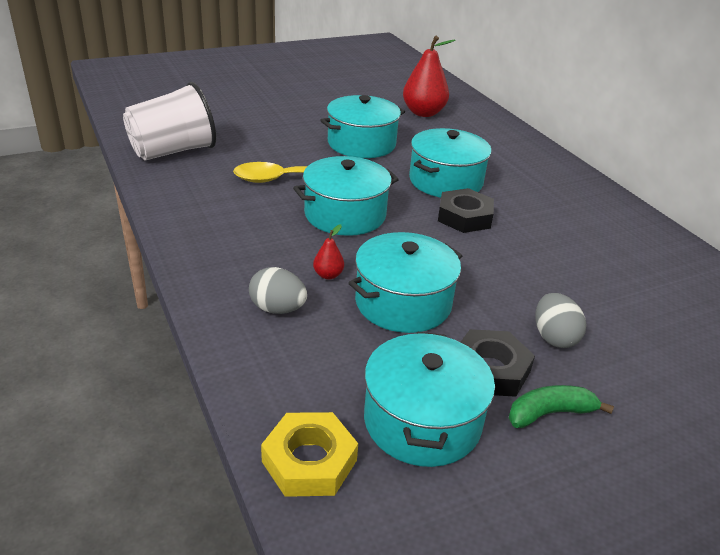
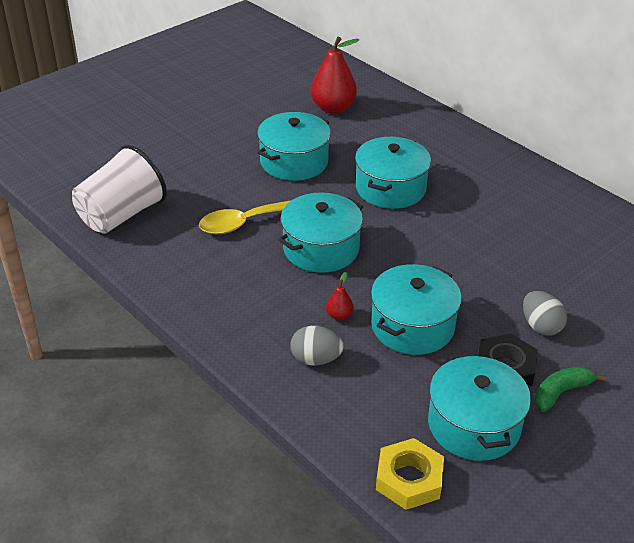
camera: 15 degrees left, 5 degrees up
black nut [438,188,494,233] -> none

